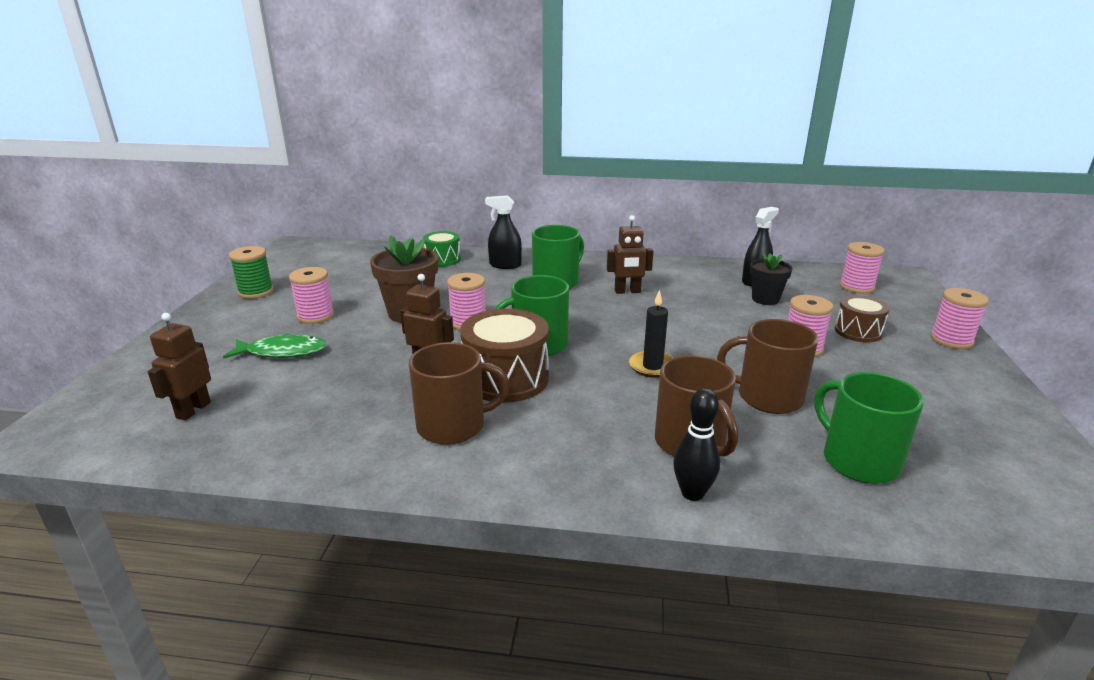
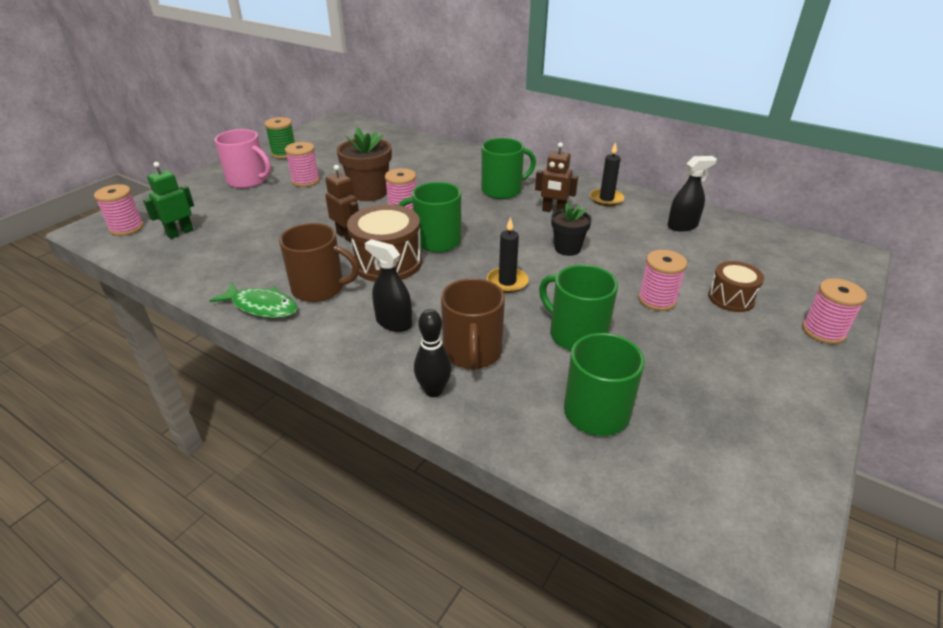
camera: 25 degrees right, 10 degrees up
brown robot [148,313,211,420] -> green robot [143,162,194,239]
green fish [223,333,327,359] -> green fish moved to [209,283,298,318]
green drum [423,231,461,267] -> none
black spray bottle [485,195,522,269] -> black spray bottle moved to [365,239,412,332]
brown mug [717,319,818,414] -> green mug [539,265,618,351]
black flower pot [750,252,792,305] -> black flower pot moved to [551,202,592,256]
pink spool [840,242,885,294] -> pink spool moved to [94,184,144,236]
none -> pink mug [215,129,271,188]
none -> black candle [590,142,624,206]

